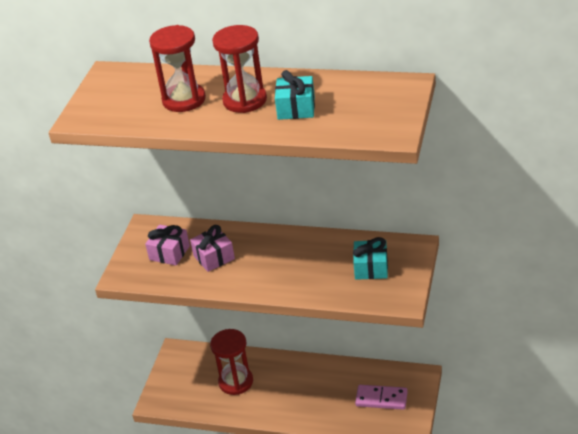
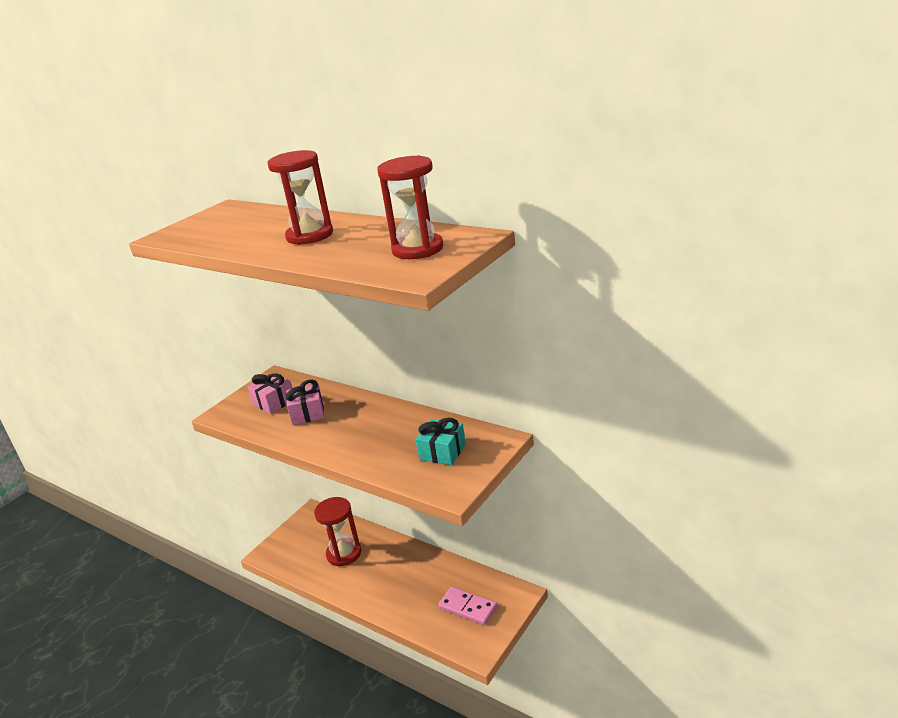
camera: 20 degrees right, 10 degrees down
red hourglass [149,25,206,112] -> red hourglass moved to [377,155,444,259]
turquoise gift [275,70,315,120] -> none

